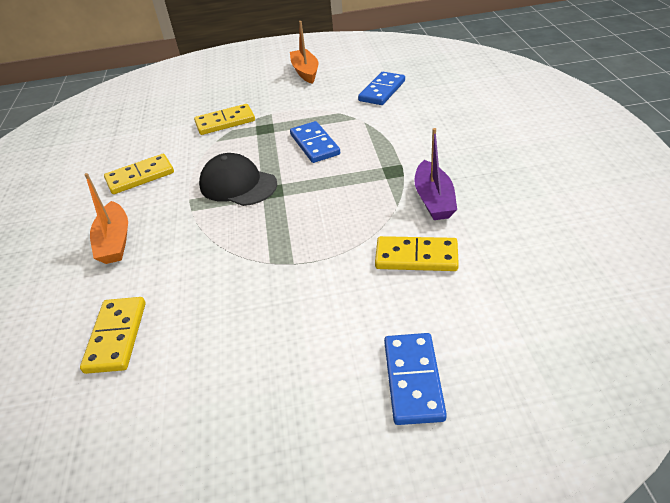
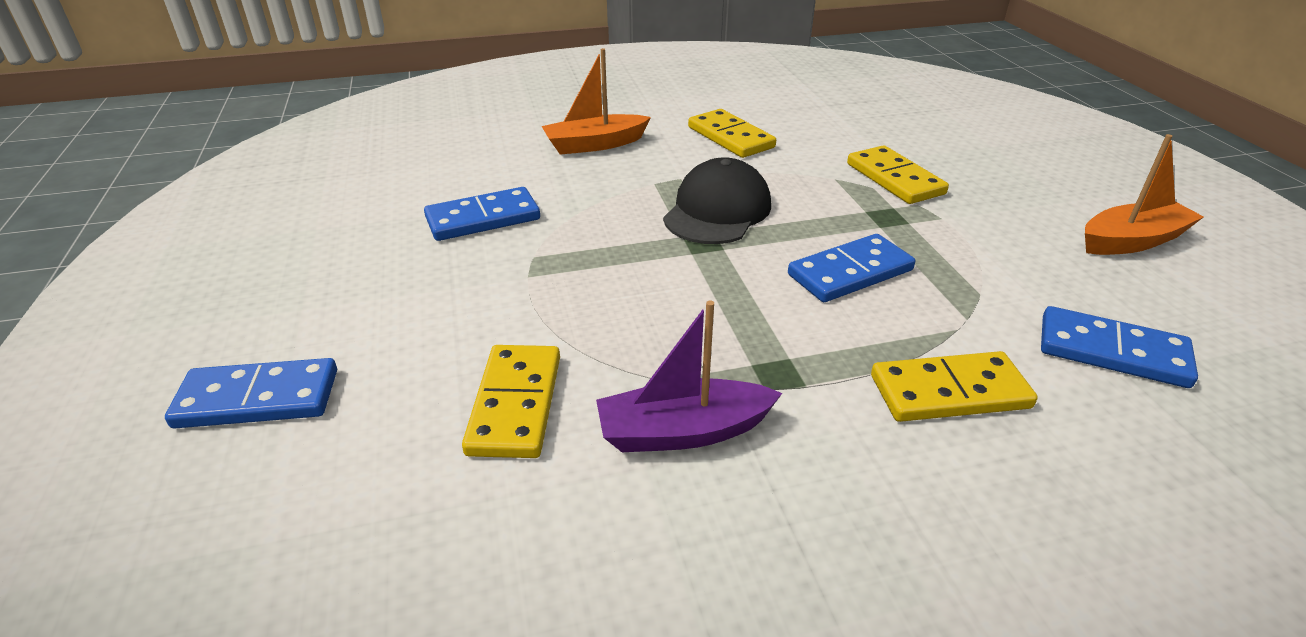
camera: 80 degrees right, 5 degrees down
yellow domino [80,297,146,374] -> yellow domino moved to [871,351,1038,422]
none -> blue domino [424,187,540,241]

